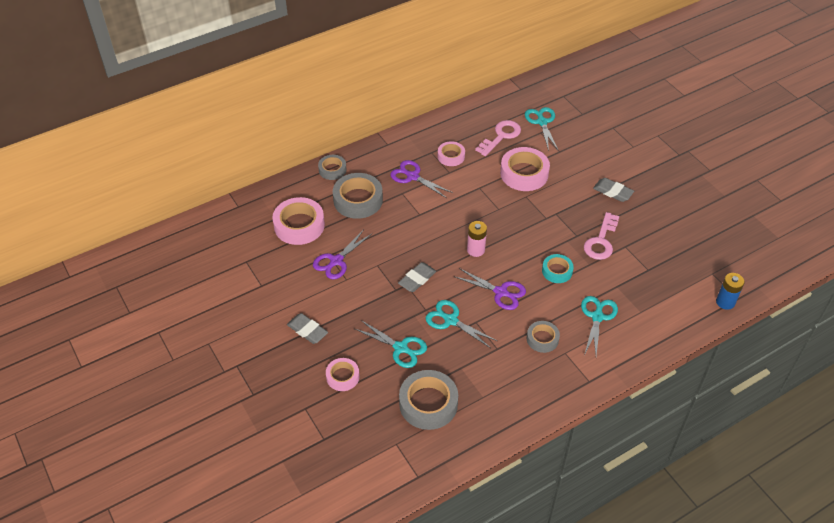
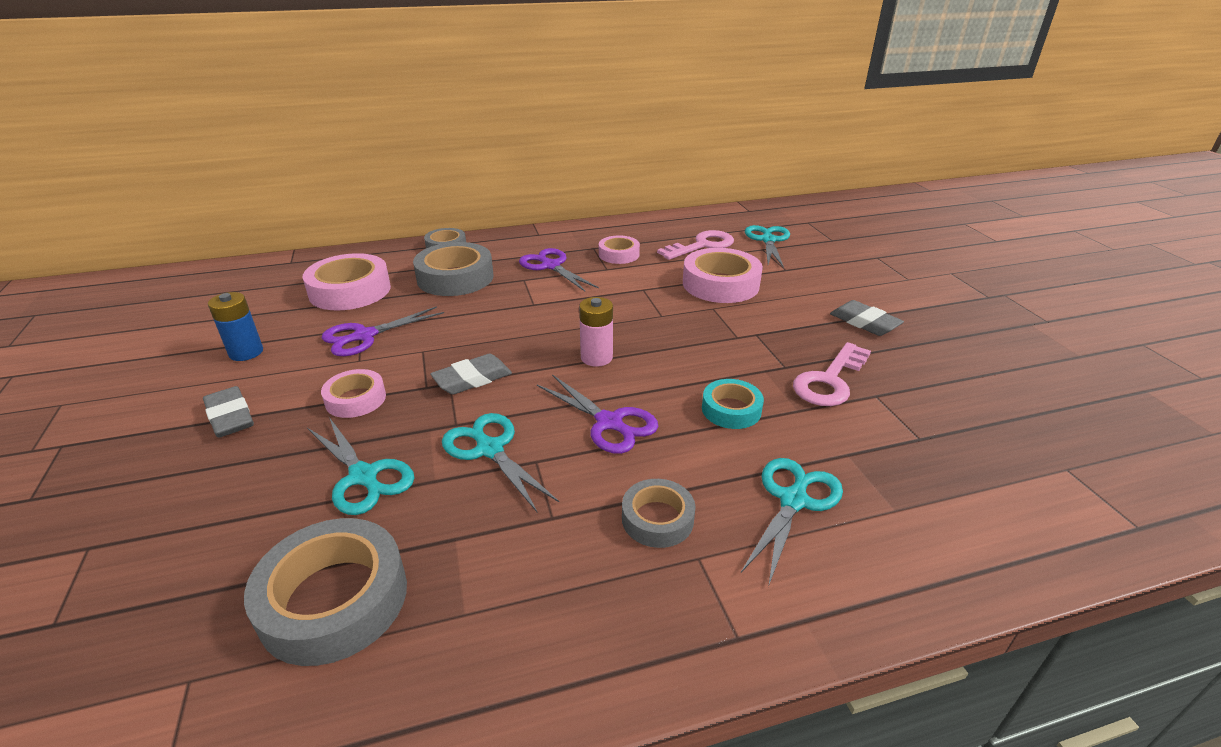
camera: 15 degrees right, 15 degrees down
pink tape [326,358,359,391] -> pink tape moved to [321,369,386,418]
blue battery [716,273,745,310] -> blue battery moved to [208,292,263,361]

